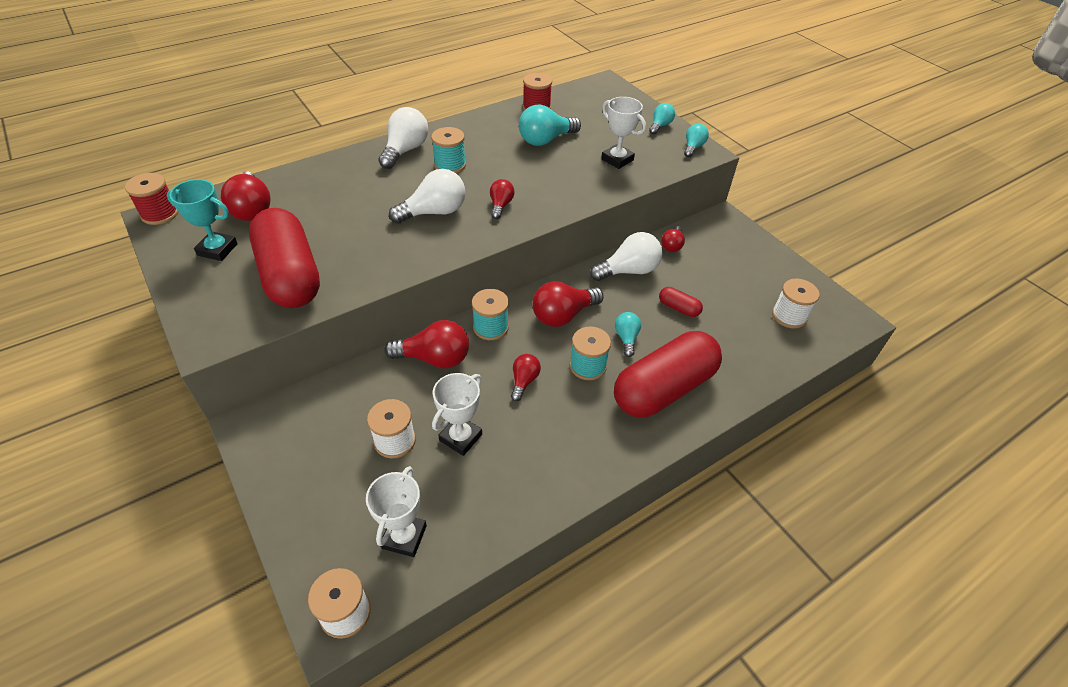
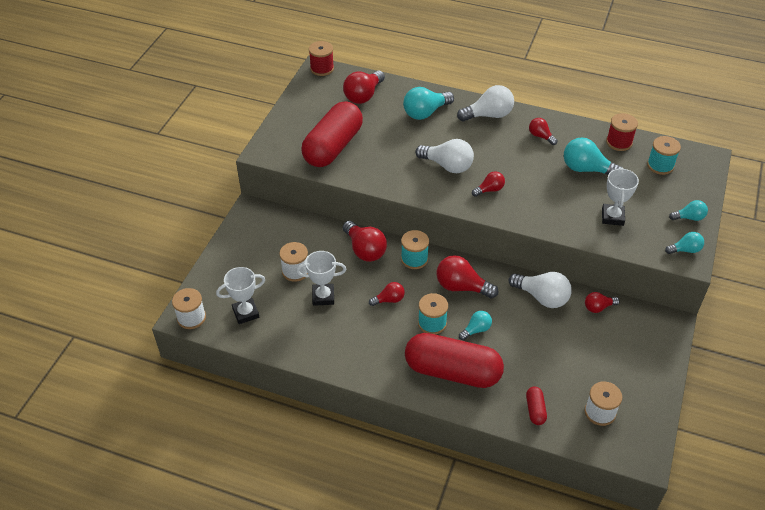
camera: 55 degrees right, 0 degrees up
turquoise trophy [167,179,238,261] -> none
turquoise spool [431,127,466,173] -> turquoise spool moved to [647,136,681,175]
red capsule [659,287,703,317] -> red capsule moved to [526,386,547,425]
none -> turquoise light bulb [403,87,454,120]
none -> red light bulb [529,118,558,145]

